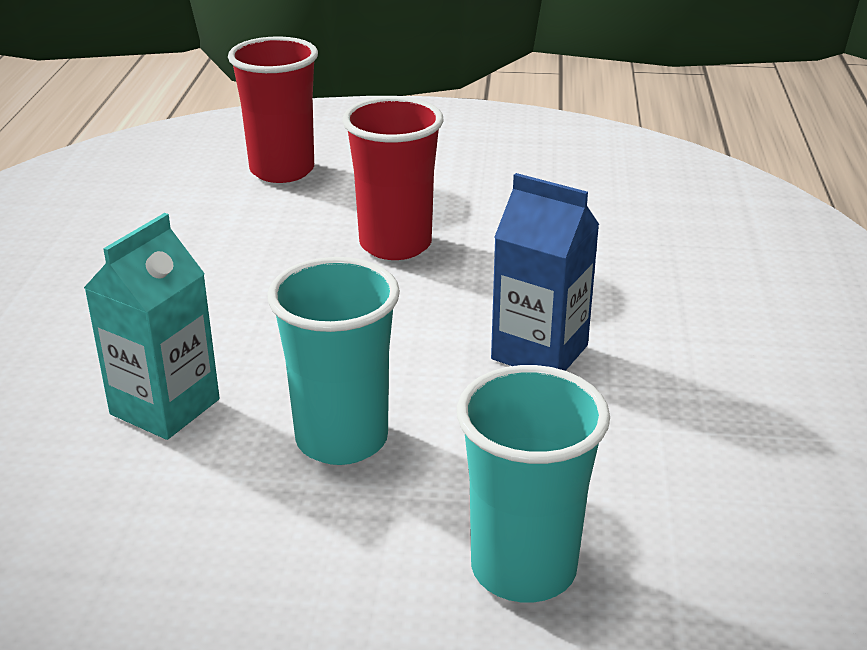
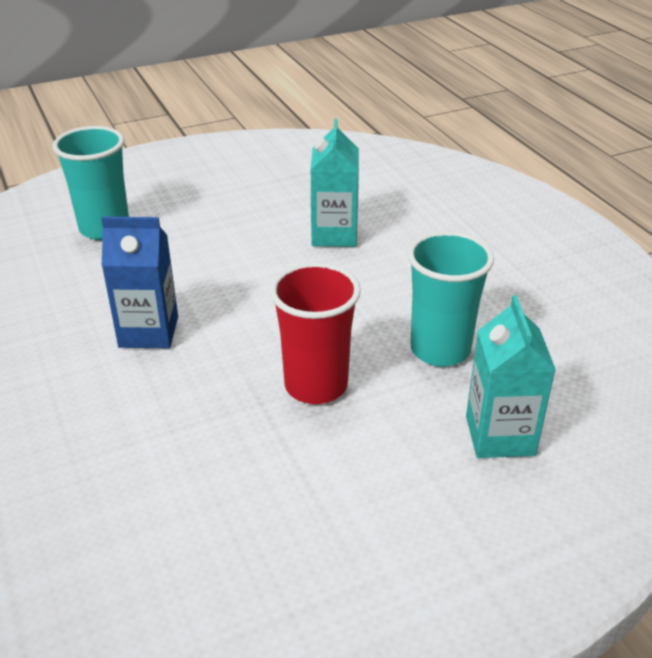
camera: 150 degrees right, 5 degrees up
red cup [228,36,318,183] -> turquoise carton [466,295,556,458]
turquoise cup [267,257,400,465] -> turquoise cup moved to [408,231,494,367]

